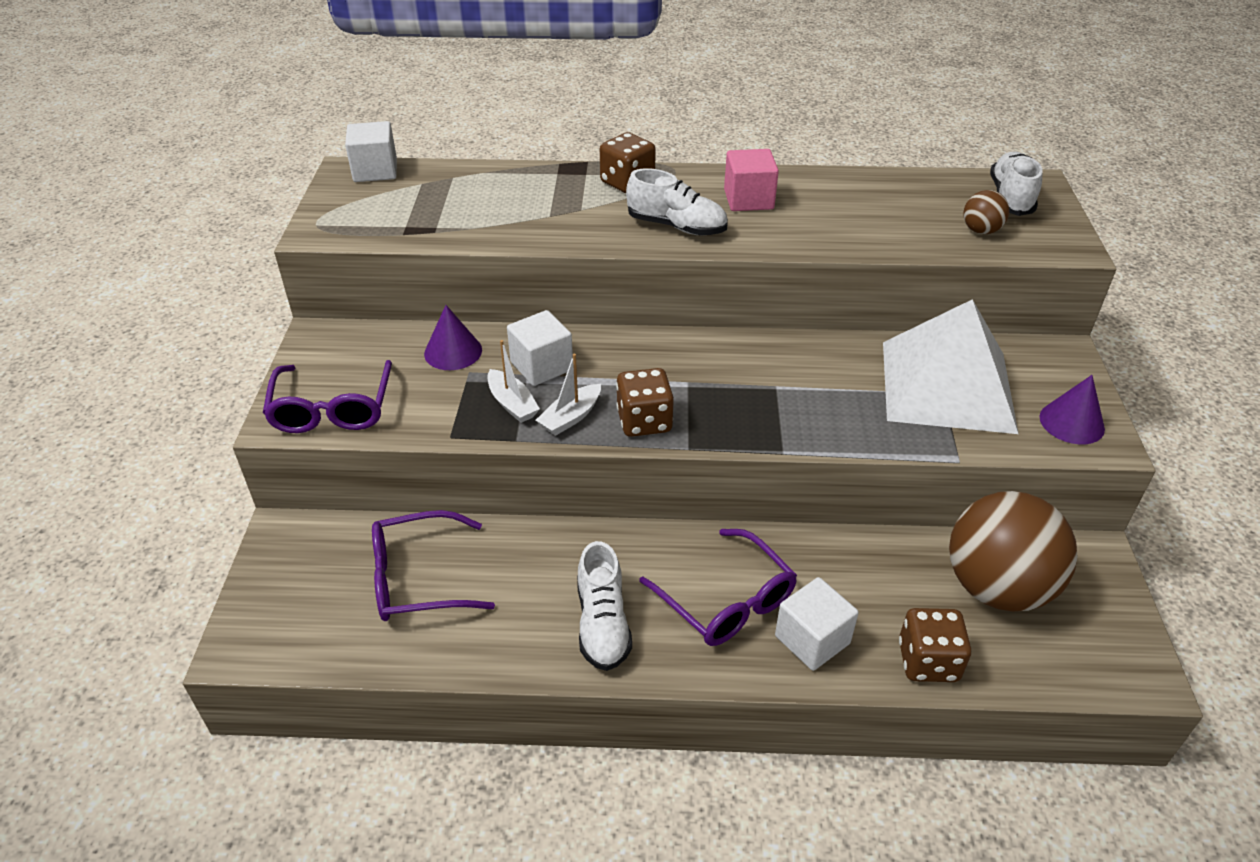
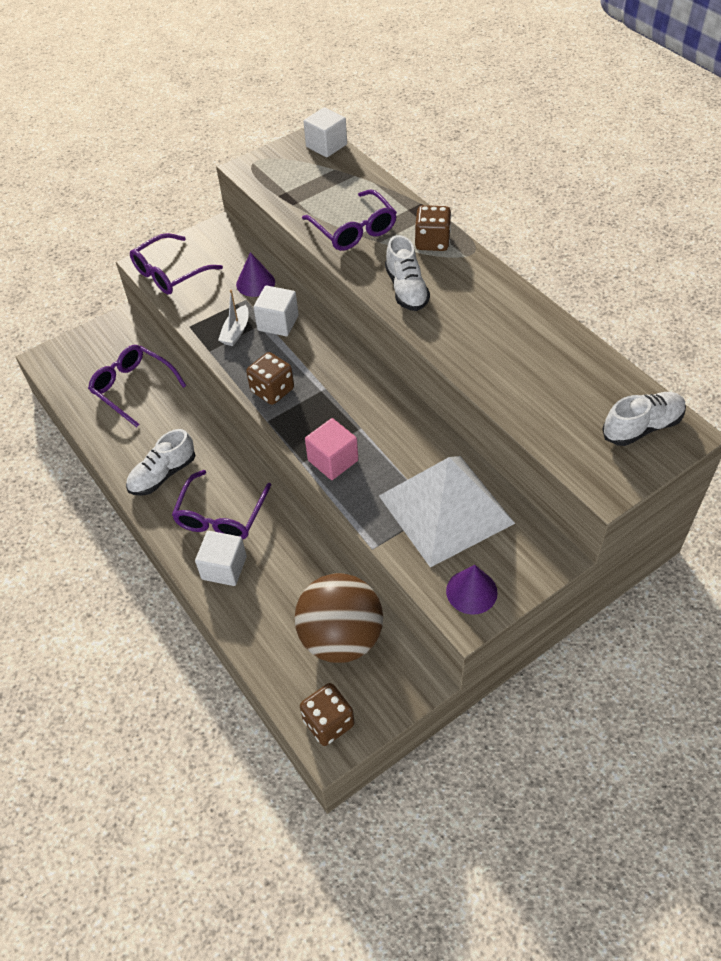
camera: 55 degrees right, 10 degrees up
white boat [536,354,601,436] -> none
pink cube [724,149,779,211] -> pink cube moved to [305,418,358,480]
brown dice [899,608,971,682] -> brown dice moved to [300,683,354,746]
brown ball [963,190,1009,234] -> none
none -> purple glasses [302,189,397,251]

